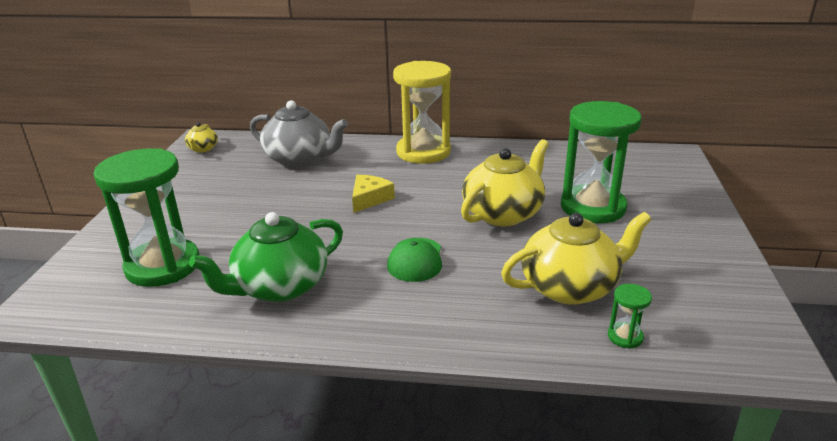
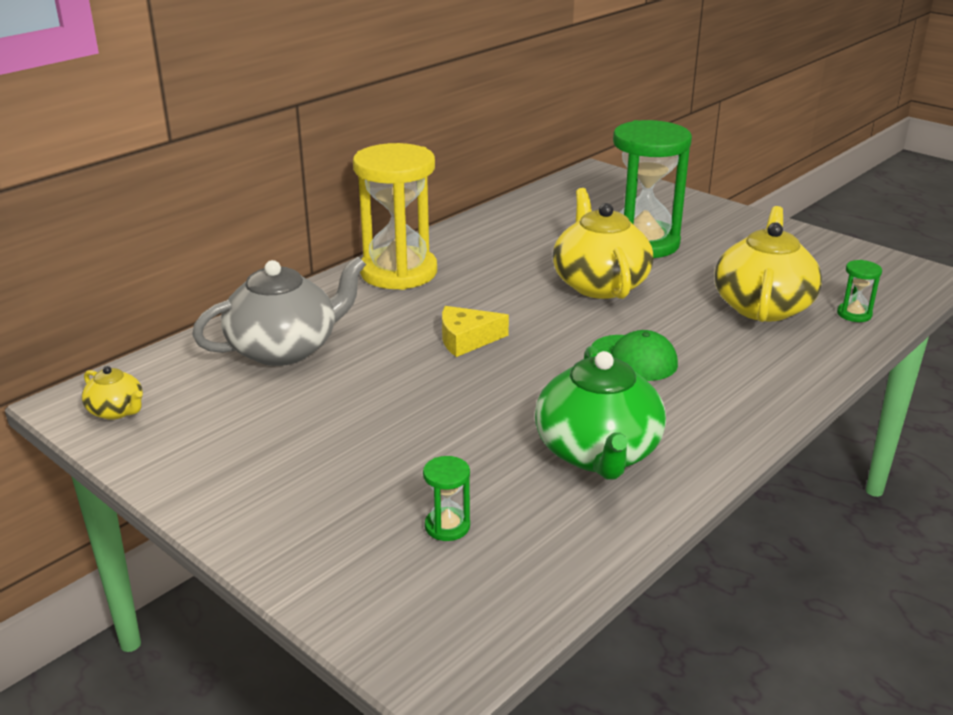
camera: 55 degrees left, 0 degrees up
green hourglass [93,148,200,287] -> green hourglass [423,456,470,541], size x0.40
yellow cheese [352,175,395,213] -> yellow cheese turned 75 degrees counterclockwise [442,306,509,357]

